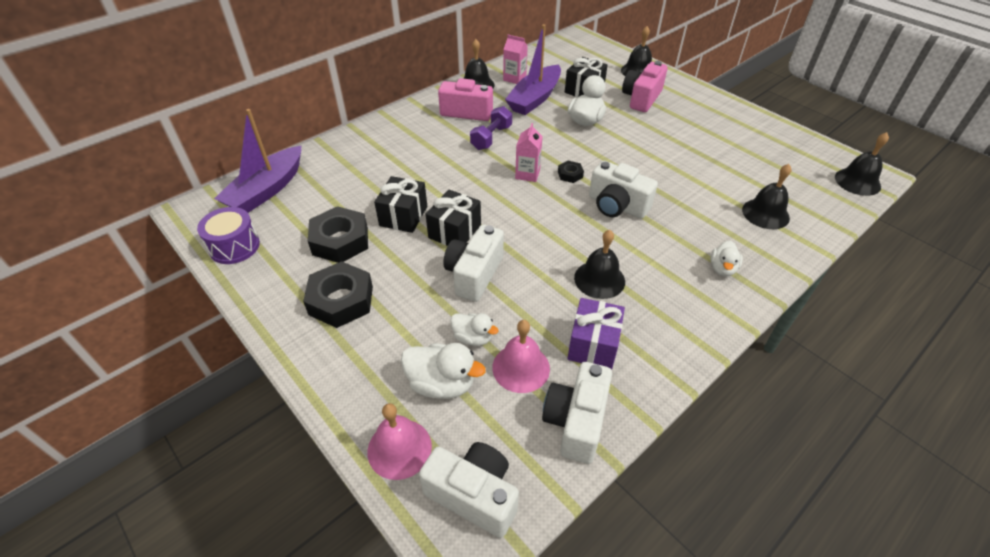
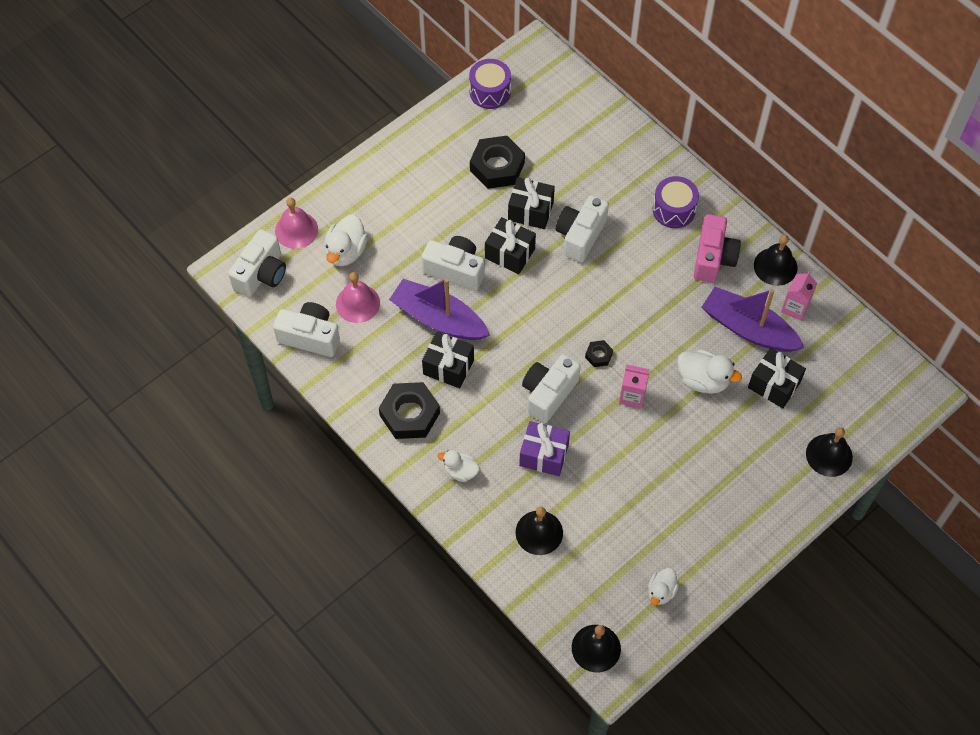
camera: 90 degrees right, 15 degrees up
purple boat [214,109,302,213] -> purple boat moved to [389,278,490,340]
black nut [303,261,373,328] -> black nut moved to [379,382,440,439]
white duck [450,313,499,346] -> white duck moved to [648,568,679,605]
purple dumbbell [470,106,512,150] -> none
pink carton [515,123,543,182] -> pink carton moved to [619,365,650,408]
purple gift [567,298,625,370] -> purple gift moved to [519,421,570,476]
black bell [574,230,625,299] -> black gift [422,331,474,388]
pink camera [622,61,668,112] -> none
none -> white camera [556,195,609,262]
none -> purple drum [653,176,699,228]

